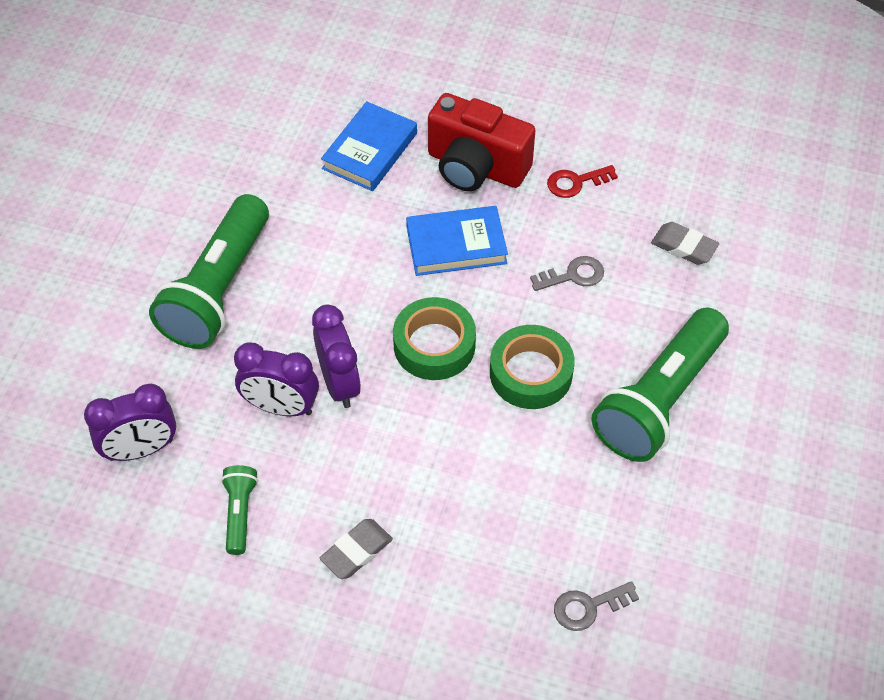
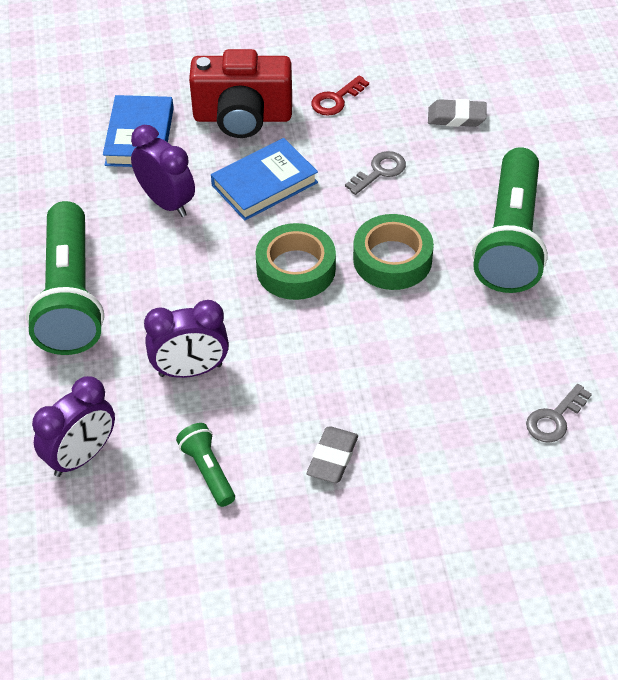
camera: 25 degrees left, 5 degrees down
purple clock [312,305,361,408] -> purple clock moved to [131,125,195,217]

